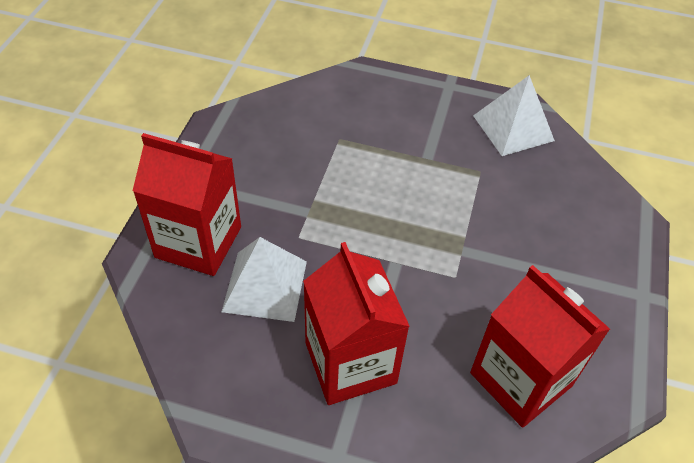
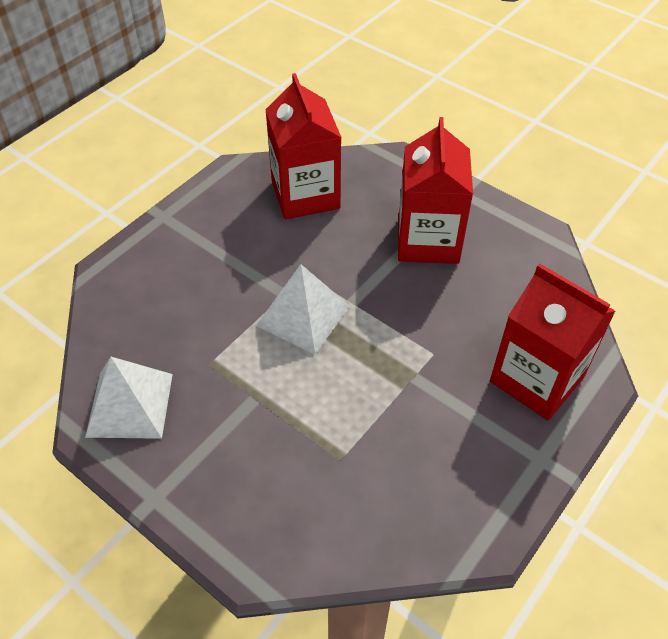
camera: 155 degrees left, 0 degrees up
white pyramid [222,237,307,322] -> white pyramid moved to [256,264,350,354]

